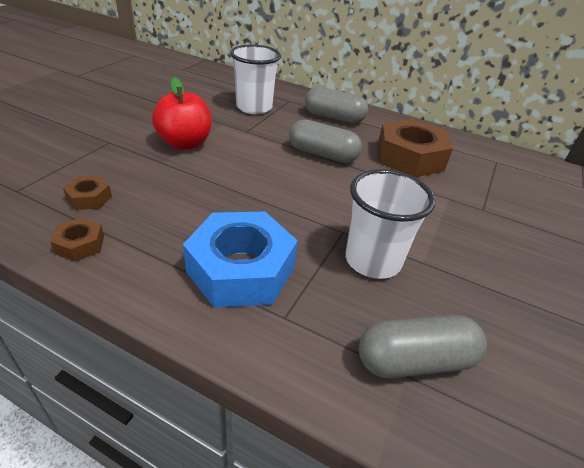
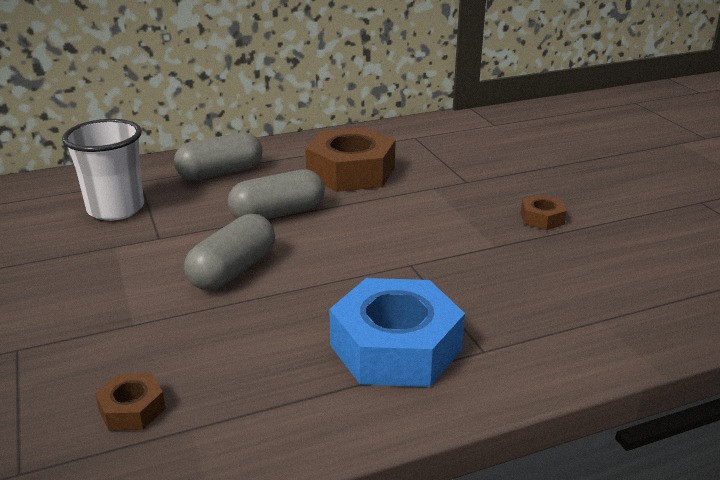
camera: 45 degrees left, 10 degrees down
brown nut [50,217,104,262] -> brown nut moved to [521,195,567,230]
red apple [152,77,212,150] -> none
white cup [345,169,435,279] -> none
grey capsule [359,315,487,378] -> grey capsule moved to [184,214,275,291]

